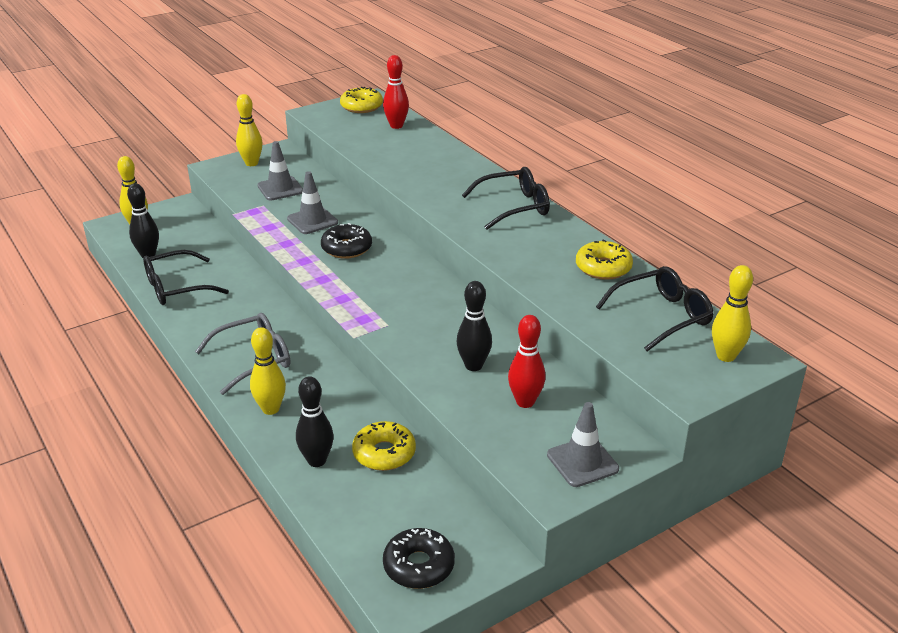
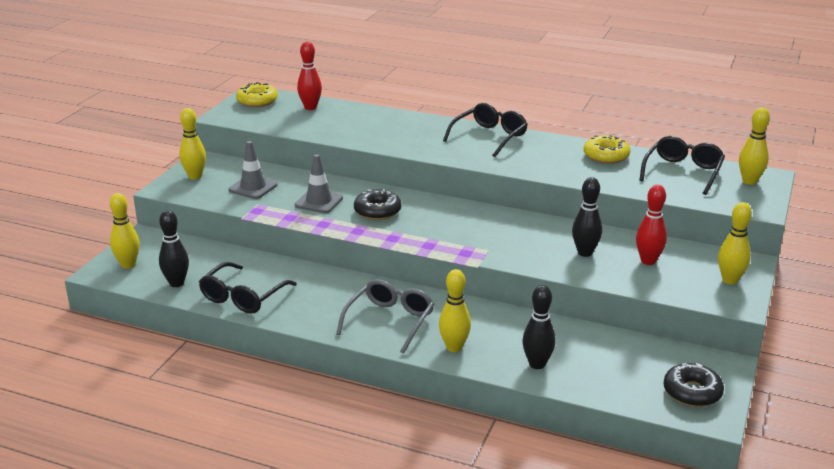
camera: 35 degrees left, 5 degrees down
yellow donut [352,421,416,471] -> none
grey traffic cone [547,402,619,487] -> yellow bowling pin [718,202,752,284]

